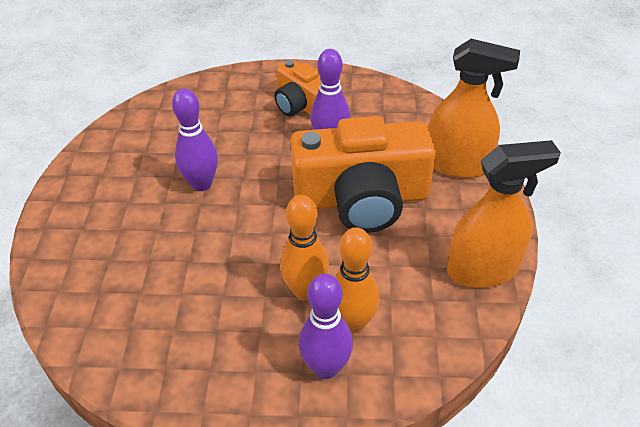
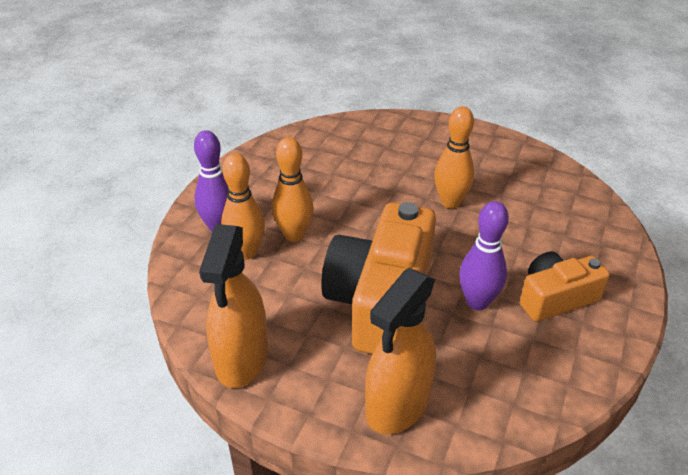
camera: 110 degrees right, 5 degrees down
purple bowling pin [172,88,218,191] -> orange bowling pin [434,106,475,208]

